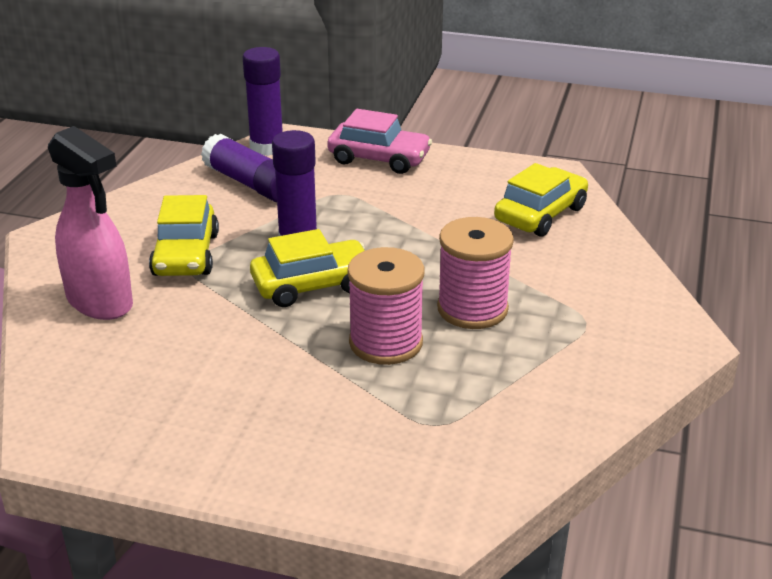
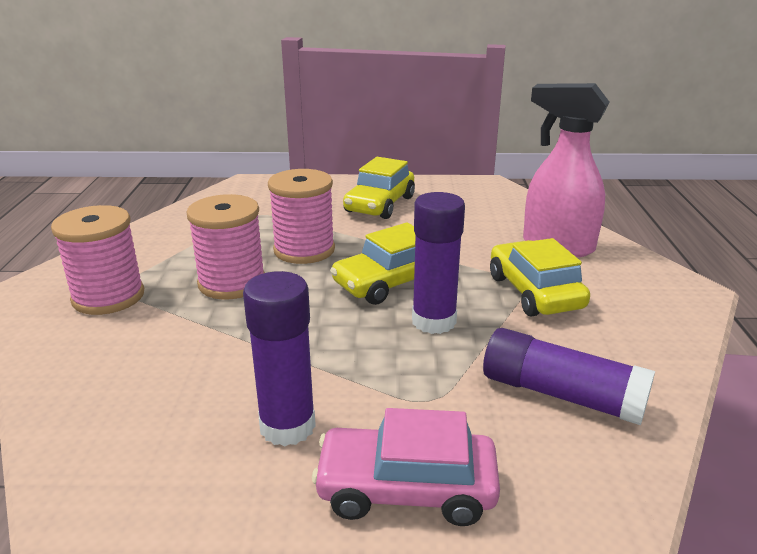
camera: 165 degrees right, 5 degrees down
purple glue stick [243,47,283,156] -> purple glue stick moved to [243,271,316,446]
yellow car [494,163,588,237] -> yellow car moved to [343,157,415,219]
none -> pink spool [51,205,144,315]

